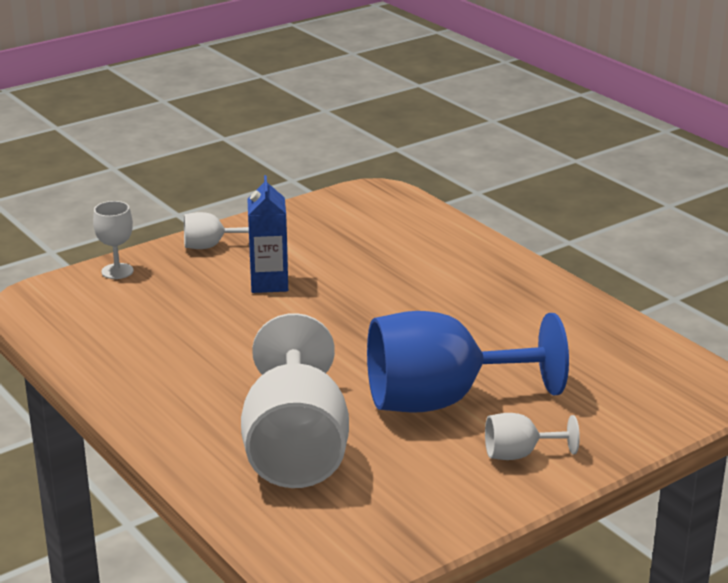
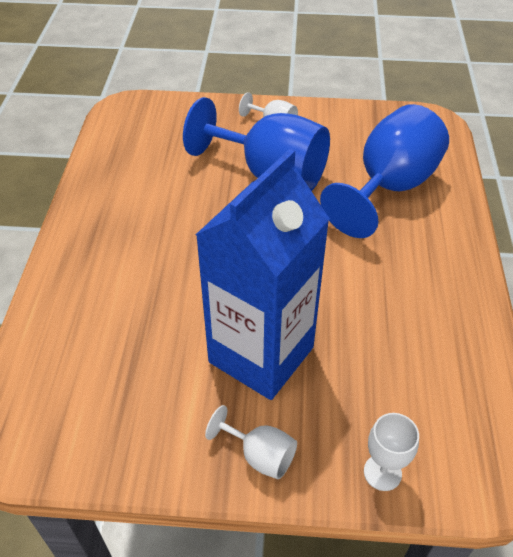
camera: 140 degrees left, 20 degrees up
white goblet [241,313,349,488] -> blue goblet [320,104,449,238]
blue carton [247,175,288,293] -> blue carton [196,149,330,400], size x2.03

